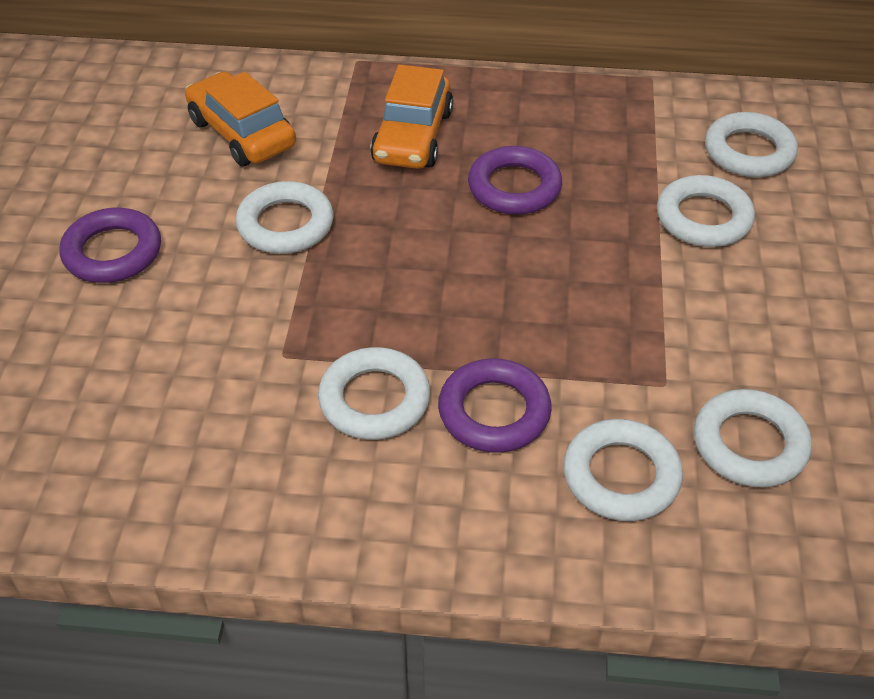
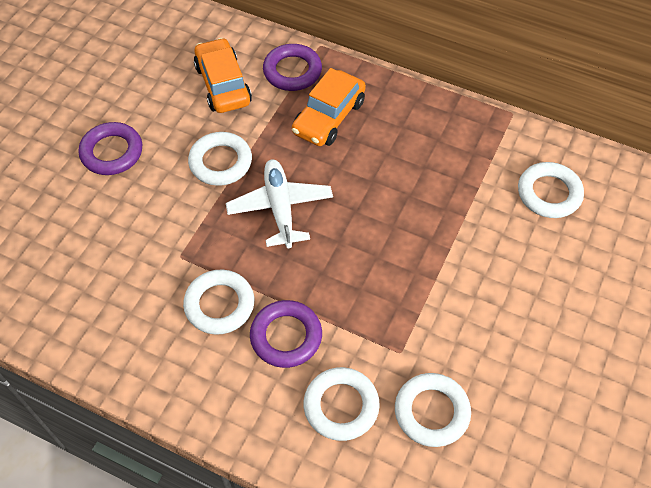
camera: 20 degrees right, 10 degrees up
purple ring [468,146,562,215] -> purple ring moved to [263,44,322,91]
white ring [657,175,755,247] -> none
none -> white plane [226,159,333,248]

